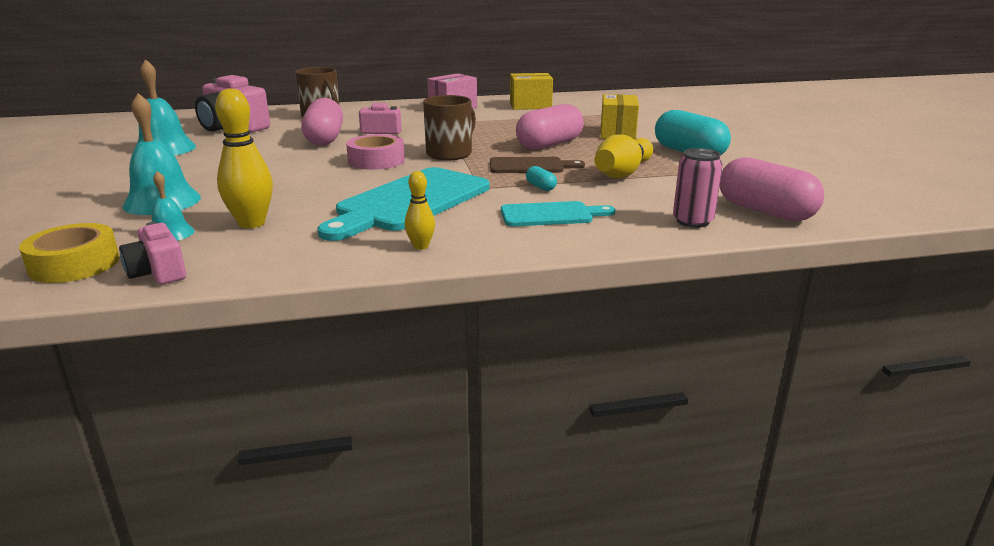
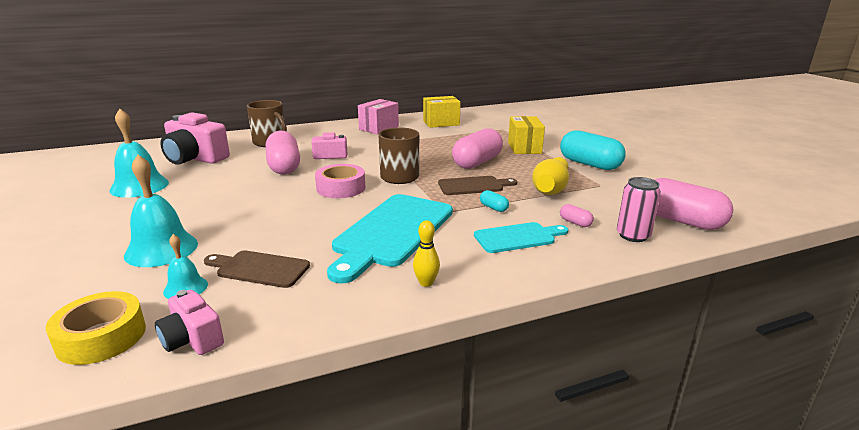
camera: 10 degrees left, 0 degrees up
yellow bowling pin [215,88,273,228] -> brown cutting board [204,250,310,288]
none -> pink capsule [560,204,594,227]

